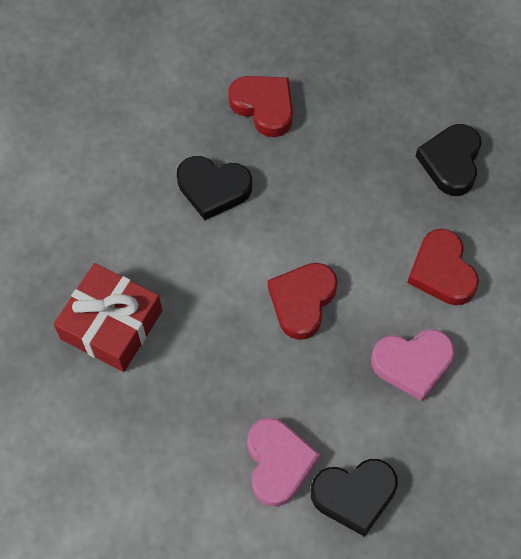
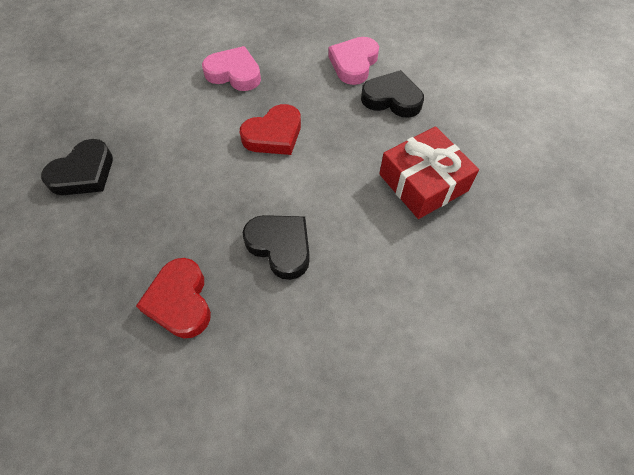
camera: 150 degrees left, 5 degrees down
black heart [311,459,398,537] -> black heart moved to [361,70,424,118]
red heart [407,229,479,305] -> none

